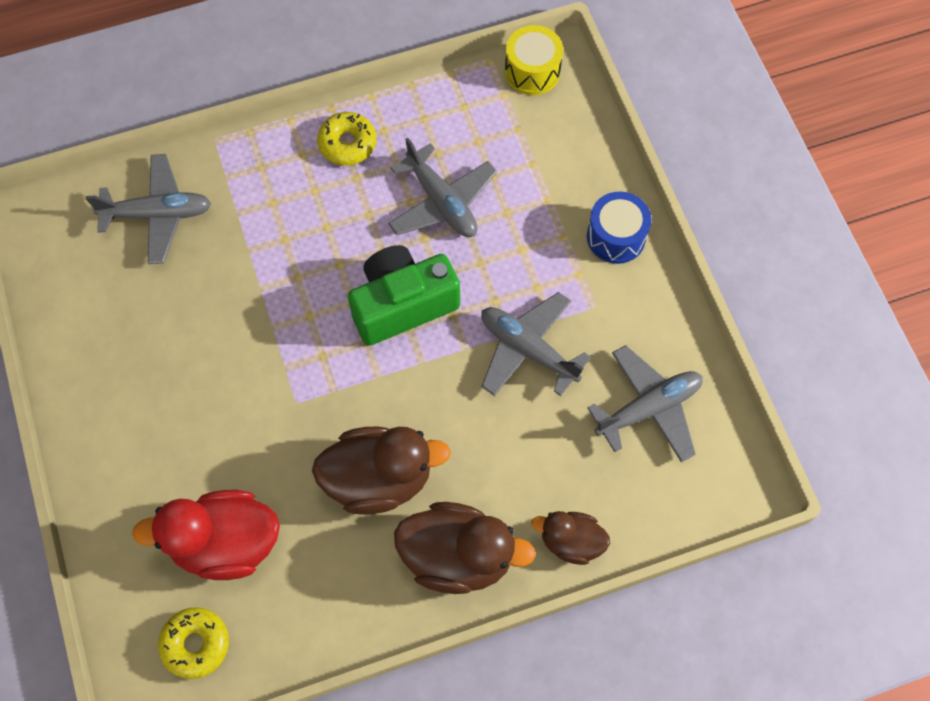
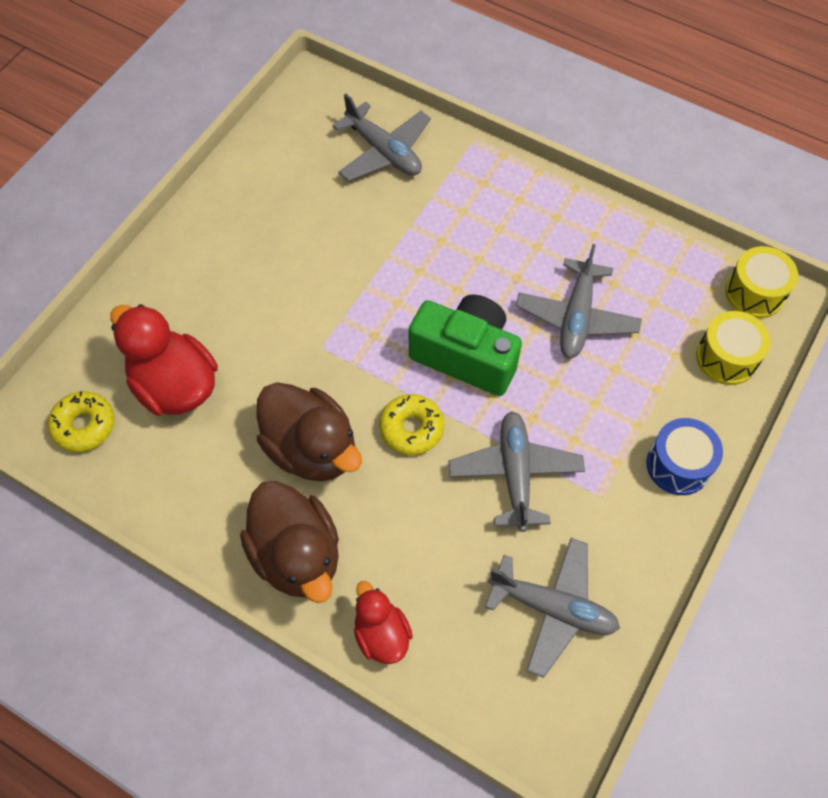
camera: 50 degrees right, 5 degrees down
yellow donut [317,112,376,165] -> yellow donut moved to [379,394,444,455]
brown duck [531,511,610,565] -> red duck [354,581,413,664]
none -> yellow drum [696,311,771,385]

